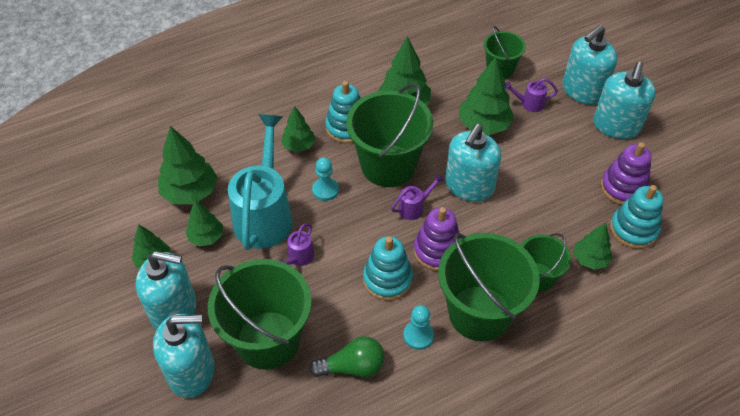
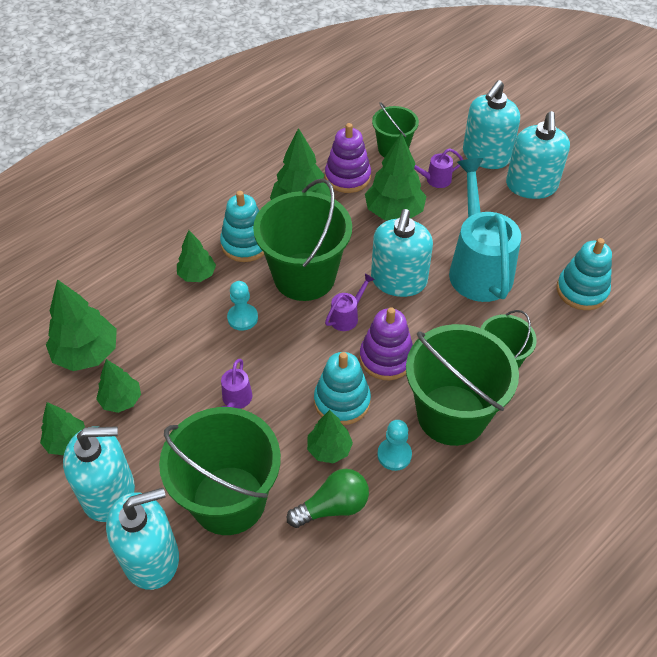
camera: 15 degrees left, 0 degrees up
turquoise watering can [228,114,293,250] -> turquoise watering can moved to [449,158,521,302]
green tree [574,223,613,270] -> green tree moved to [307,410,353,463]
purple stacking toy [601,142,651,205] -> purple stacking toy moved to [325,123,371,193]

